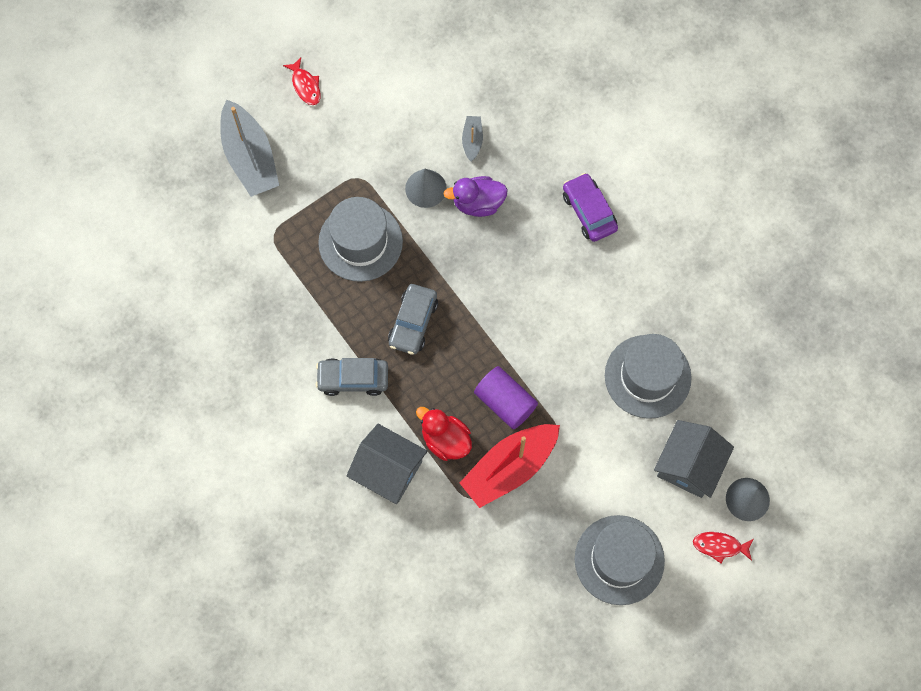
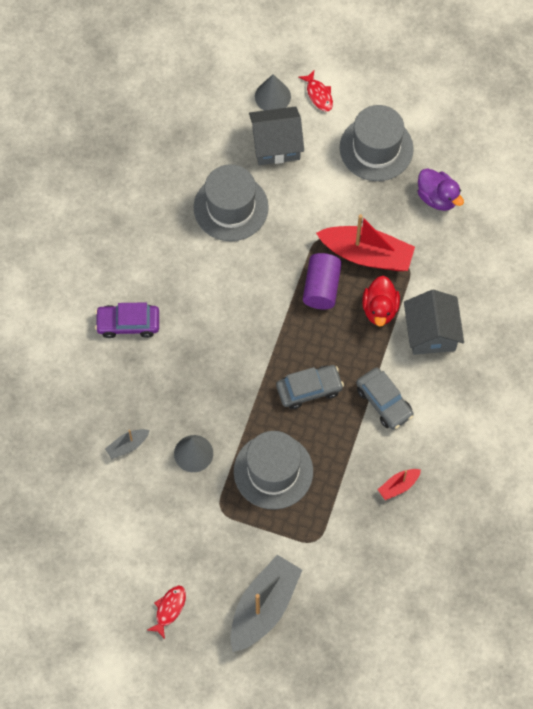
camera: 125 degrees left, 5 degrees down
purple duck [443,176,508,217] -> purple duck moved to [418,168,464,211]
purple car [563,173,618,242] -> purple car turned 60 degrees clockwise [95,302,159,338]
none -> red boat [378,469,421,500]

